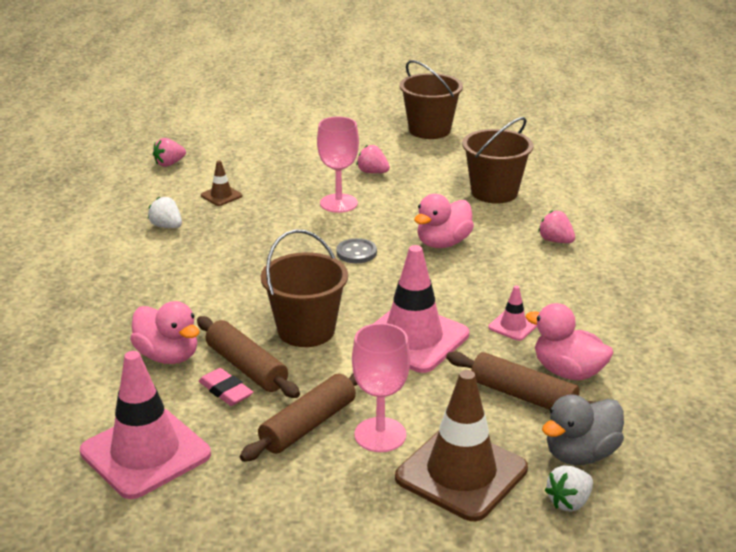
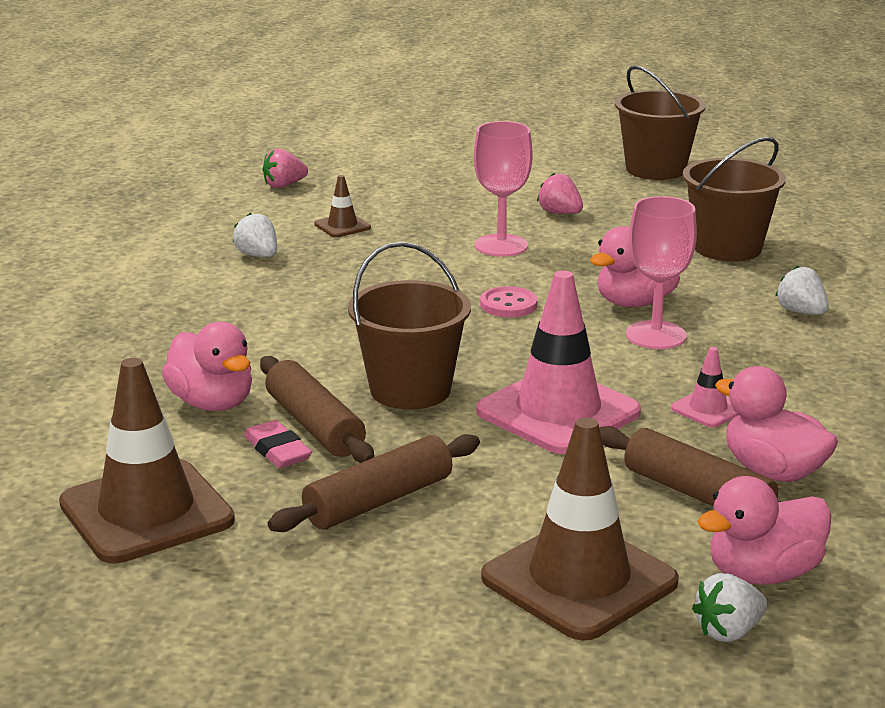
camera: 10 degrees right, 5 degrees down
pink traffic cone [80,351,211,499] -> brown traffic cone [59,358,235,564]
grey button [336,238,377,263] -> pink button [480,286,537,317]
pink goblet [352,323,410,452] -> pink goblet moved to [626,196,697,349]
pink strawberry [538,211,575,243] -> white strawberry [775,266,828,315]
grey duck [542,394,624,465] -> pink duck [697,476,832,585]

